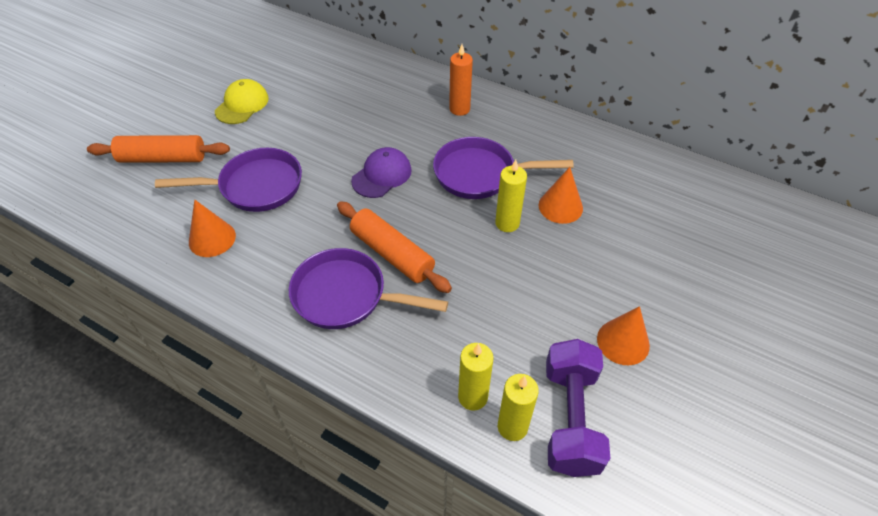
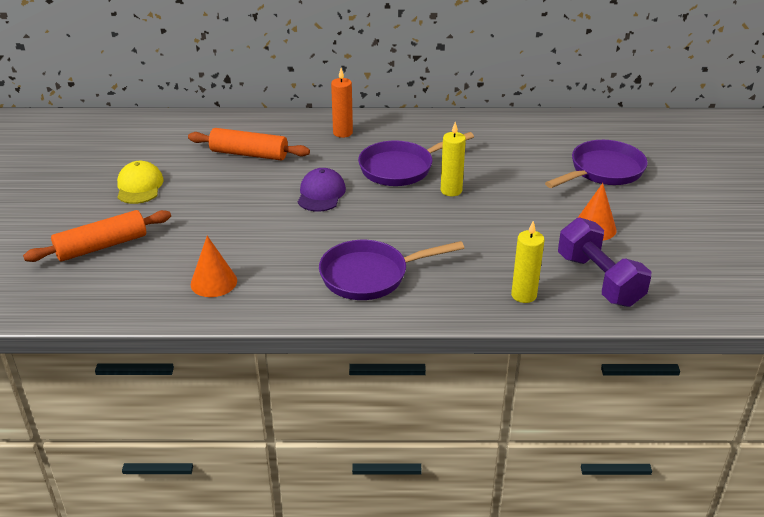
camera: 30 degrees left, 15 degrees down
purple pan [155,148,302,212] -> purple pan moved to [545,140,648,188]
orange rolling pin [337,201,452,293] -> orange rolling pin moved to [188,128,310,160]
yellow candle [498,374,539,441] -> none
orange cone [538,167,583,224] -> none

